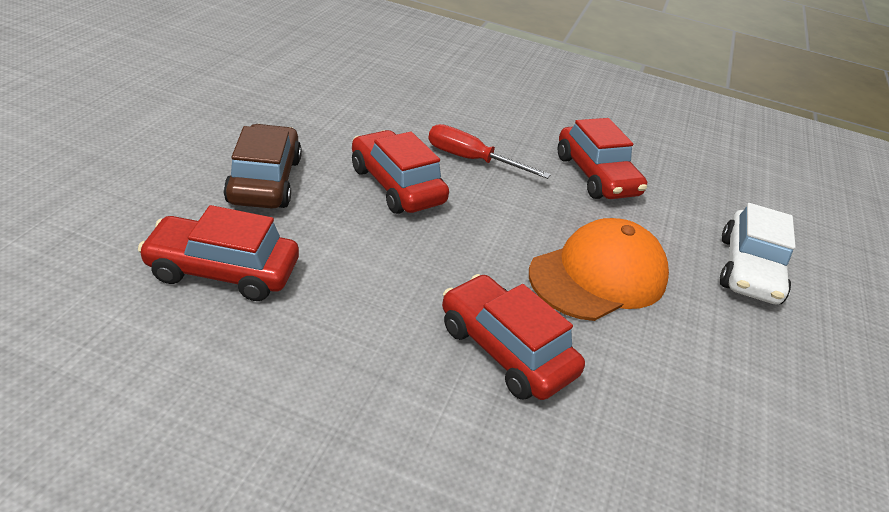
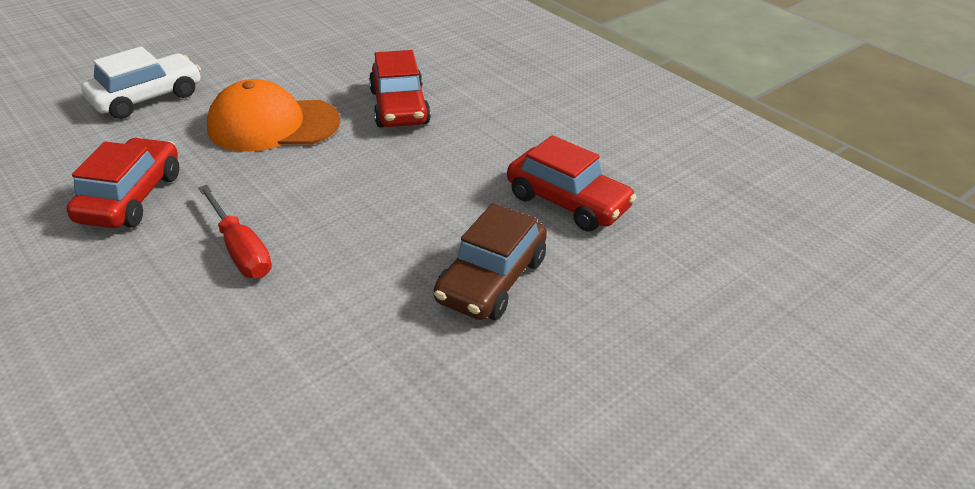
camera: 145 degrees left, 0 degrees up
red car [352,130,449,214] -> none

